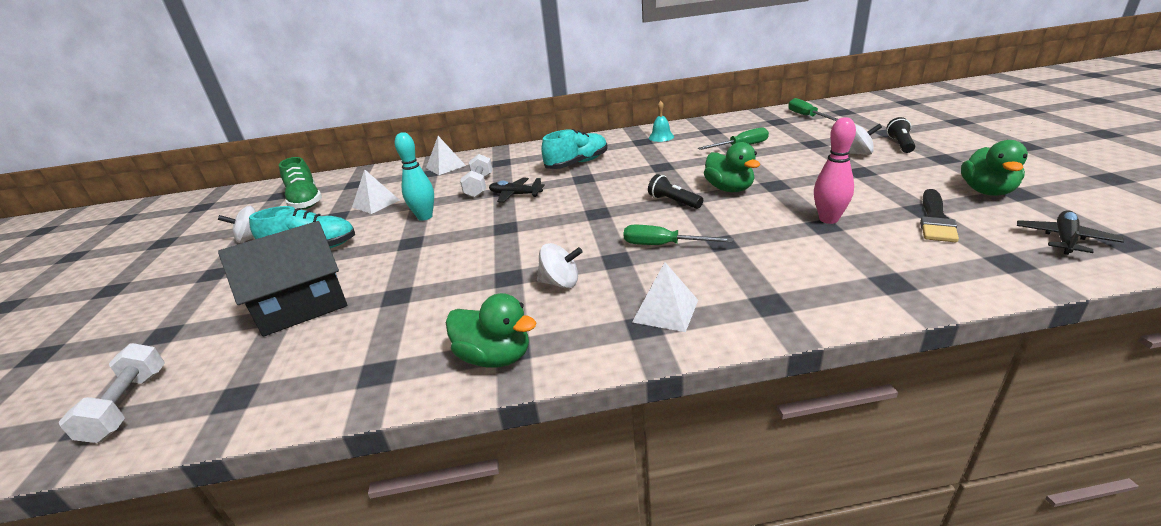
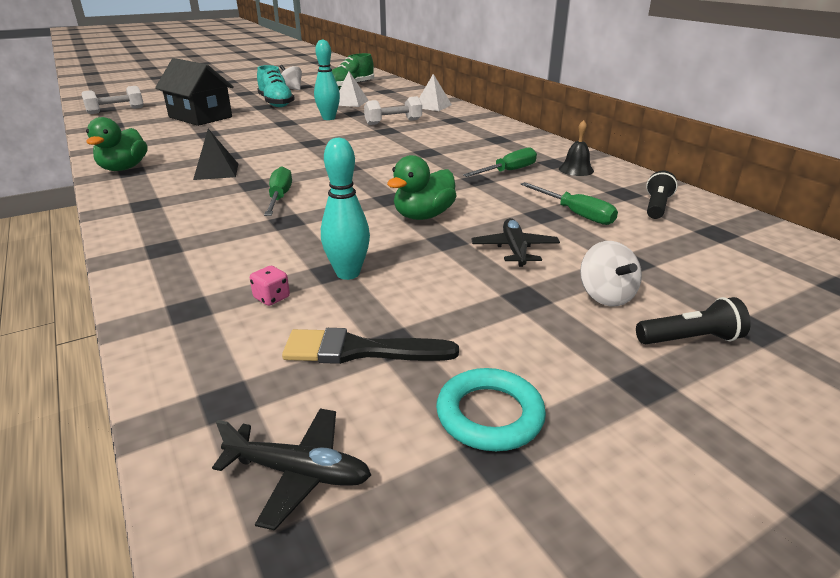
camera: 65 degrees right, 0 degrees up
black plane [489,178,545,202] -> black plane moved to [471,218,560,267]
white spinning top [537,243,582,288] -> black pyramid [193,129,238,180]
turquoise shoe [541,129,608,169] -> none
white pyramid [632,262,698,332] -> none
black flashlight [648,174,703,209] -> black flashlight moved to [646,171,678,219]
turquoise bell [649,101,674,142] -> black bell [559,120,594,176]
green screwdriver [788,98,838,121] -> green screwdriver moved to [463,147,537,177]
pink bowling pin [814,117,856,224] -> turquoise bowling pin [321,138,370,280]
green duck [961,140,1028,196] -> turquoise ring [436,368,546,451]
none -> pink dice [250,266,290,306]

